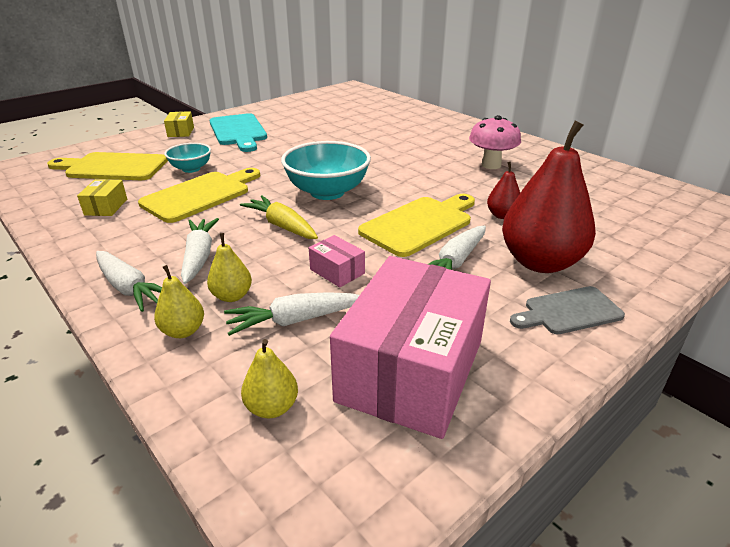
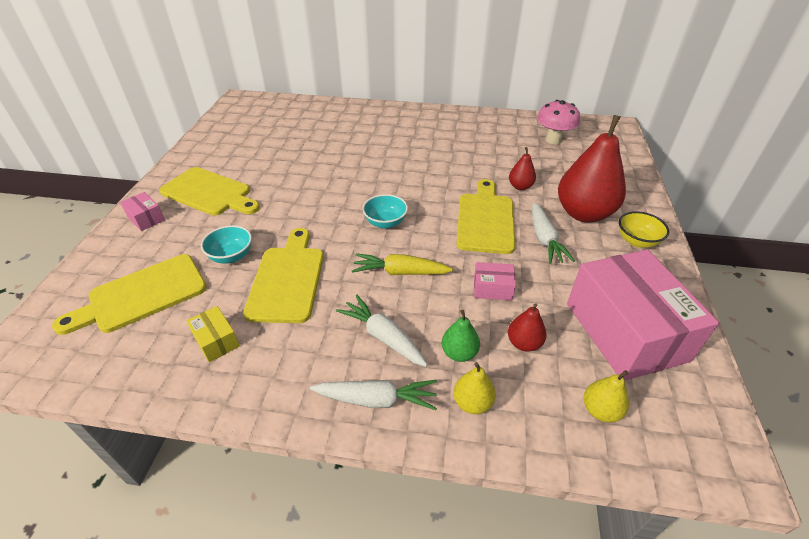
camera: 40 degrees left, 10 degrees up
yellow box [164,111,194,137] -> pink box [120,192,165,231]
yellow pear [207,233,252,302] -> green pear [442,310,480,362]
turquoise cutting board [209,113,267,152] -> yellow cutting board [159,167,260,216]
white carrot [224,292,360,336] -> red pear [508,303,547,352]
turquoise bowl [281,141,371,200] -> turquoise bowl [362,194,408,229], size x0.56
pink mushroom [469,115,521,169] -> pink mushroom moved to [537,100,580,144]
grey cutting board [510,286,625,334] -> yellow bowl [619,211,669,248]

